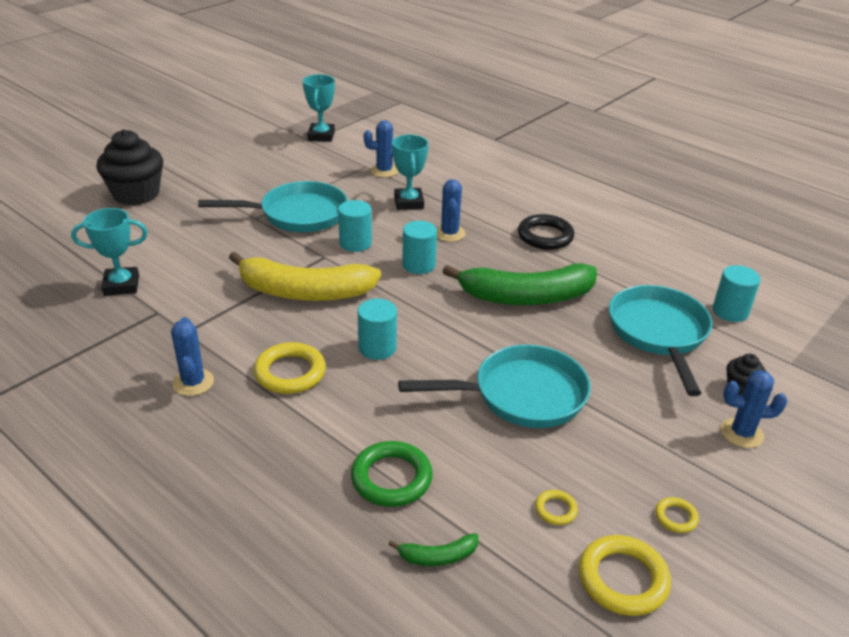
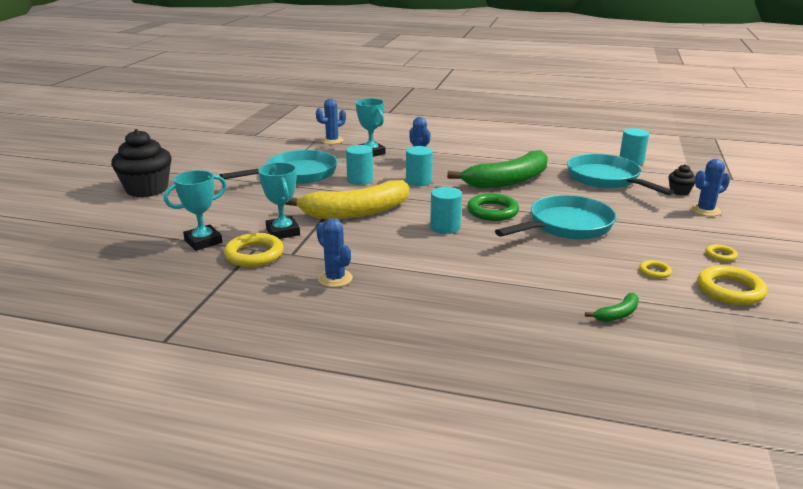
camera: 25 degrees left, 10 degrees down
yellow ring [254,342,326,394] -> yellow ring moved to [224,233,284,267]
turquoise trophy [303,74,335,142] -> turquoise trophy moved to [258,162,300,239]
green ring [351,441,433,507] -> green ring moved to [467,193,519,221]
black ring [518,214,574,250] -> none

